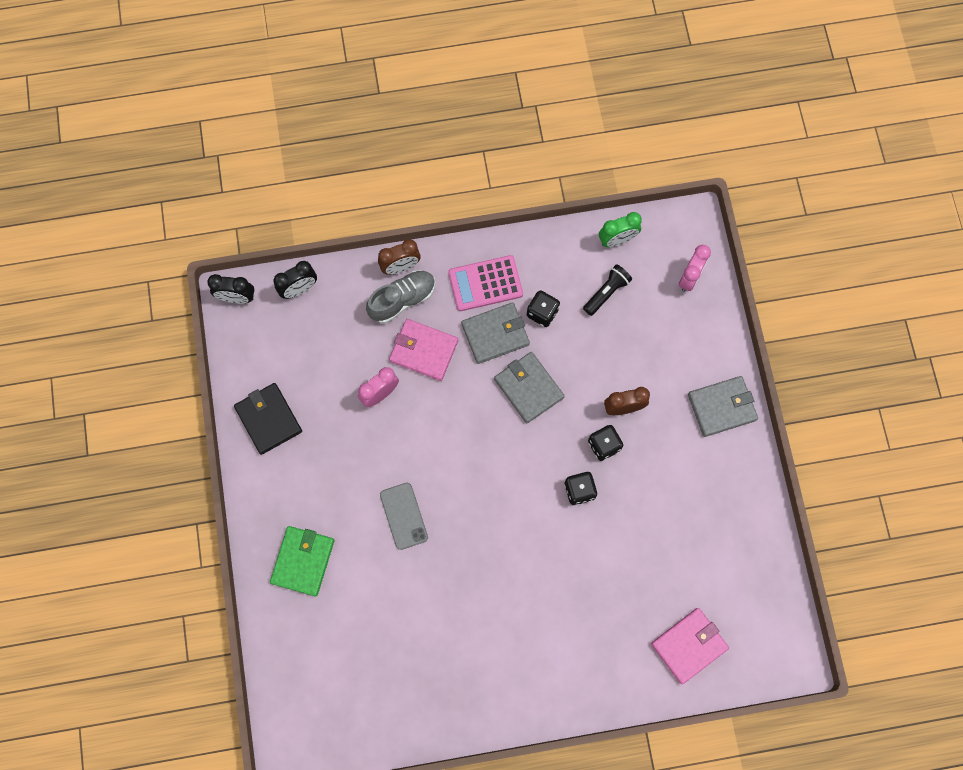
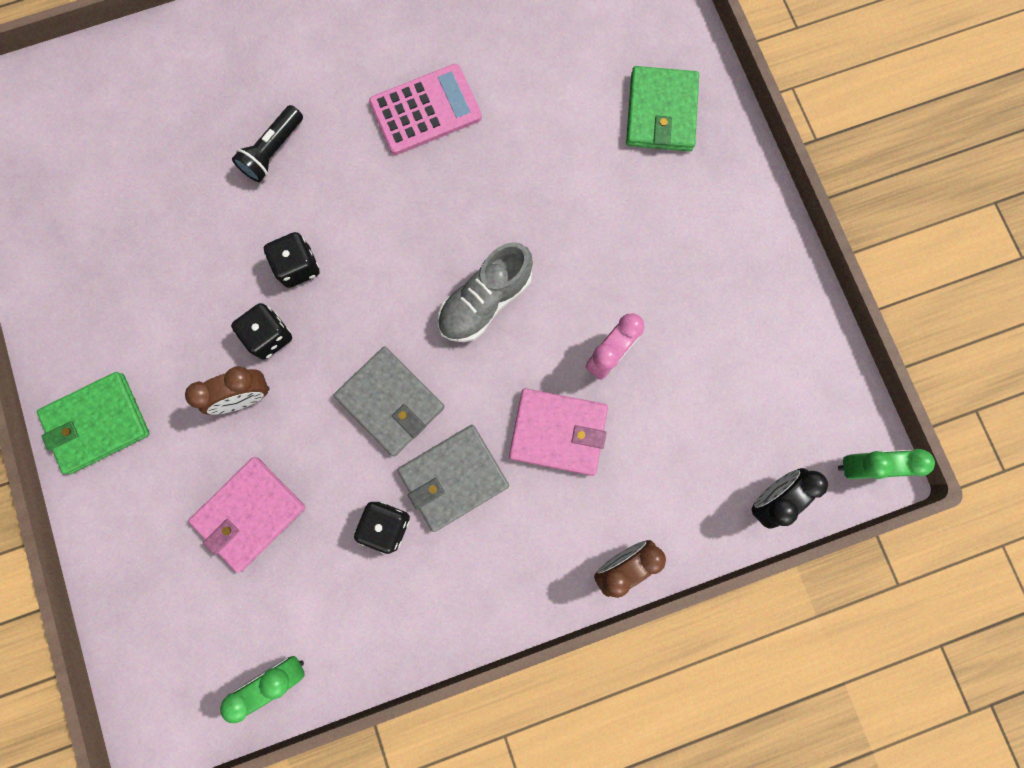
camera: 170 degrees right, 5 degrees up
black clock [207,274,254,304] -> green clock [838,449,935,479]
black wallet [234,383,302,455] -> none
grey shoe [366,271,435,323] -> grey shoe moved to [438,242,533,342]
grey phone [380,483,428,550] -> none
pink calculator [448,255,523,311] -> pink calculator moved to [369,64,482,155]
black flashlight [583,264,632,316] -> black flashlight moved to [232,105,303,182]
pink wallet [651,608,729,684] -> pink wallet moved to [188,457,305,573]
pink clock [679,245,711,291] -> none
grey wallet [688,376,758,437] -> green wallet [37,372,150,474]

